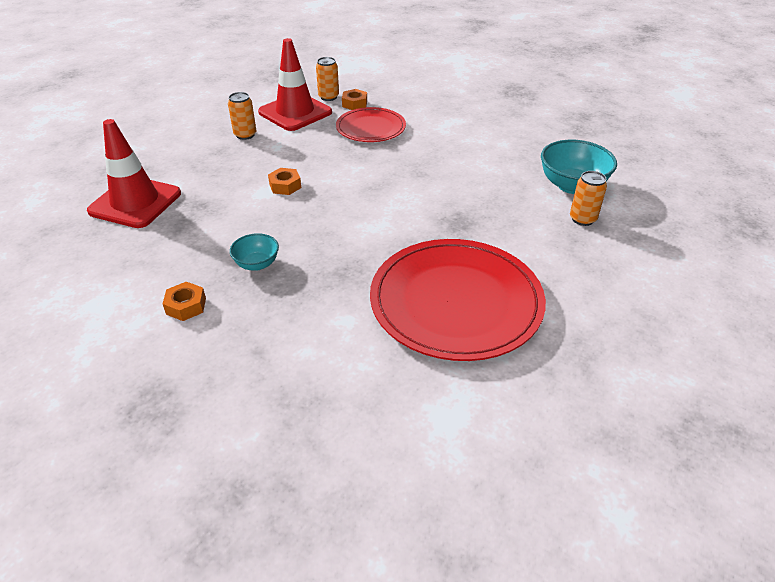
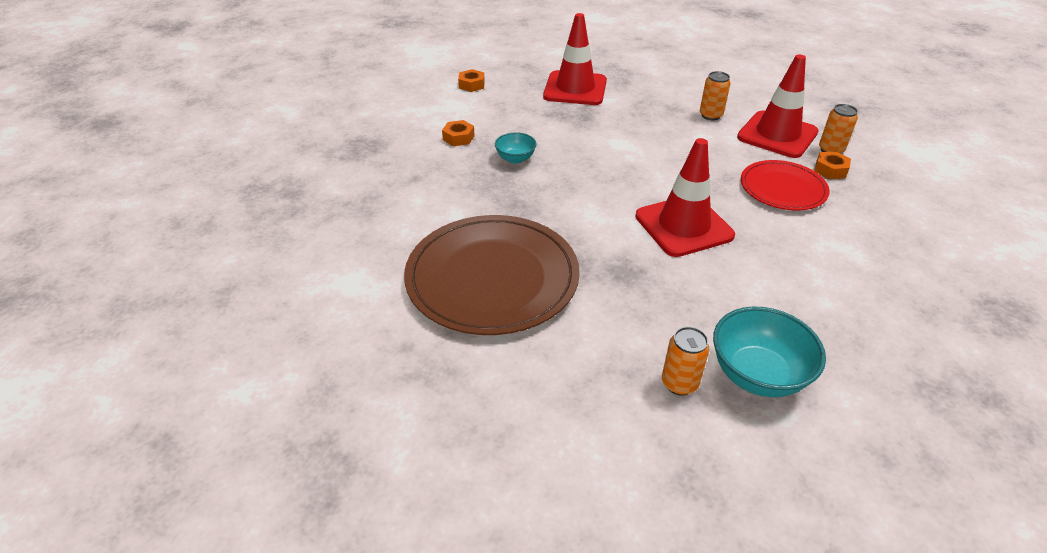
camera: 80 degrees right, 0 degrees up
orange nut [268,168,301,195] -> orange nut moved to [458,69,485,92]
red plate [370,239,546,361] -> brown plate [404,215,580,335]
none -> red traffic cone [635,138,735,257]

